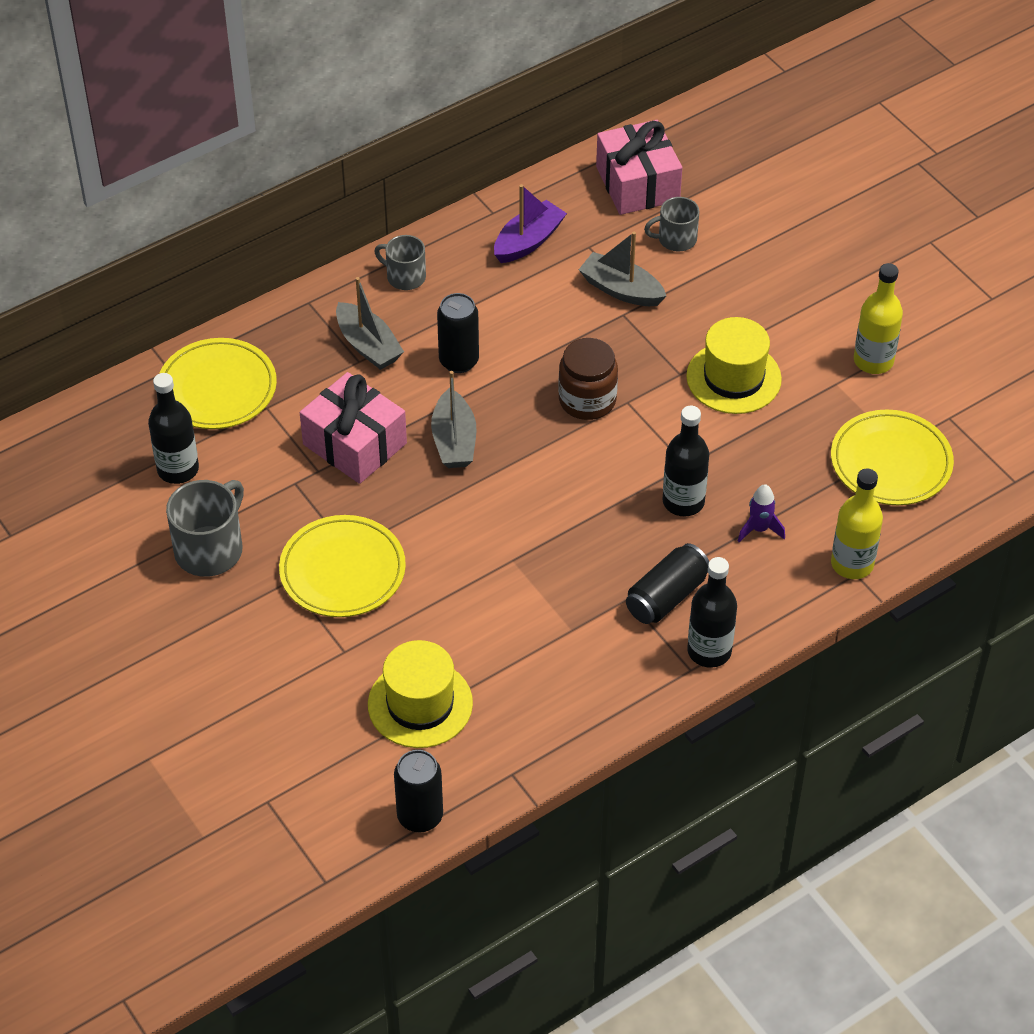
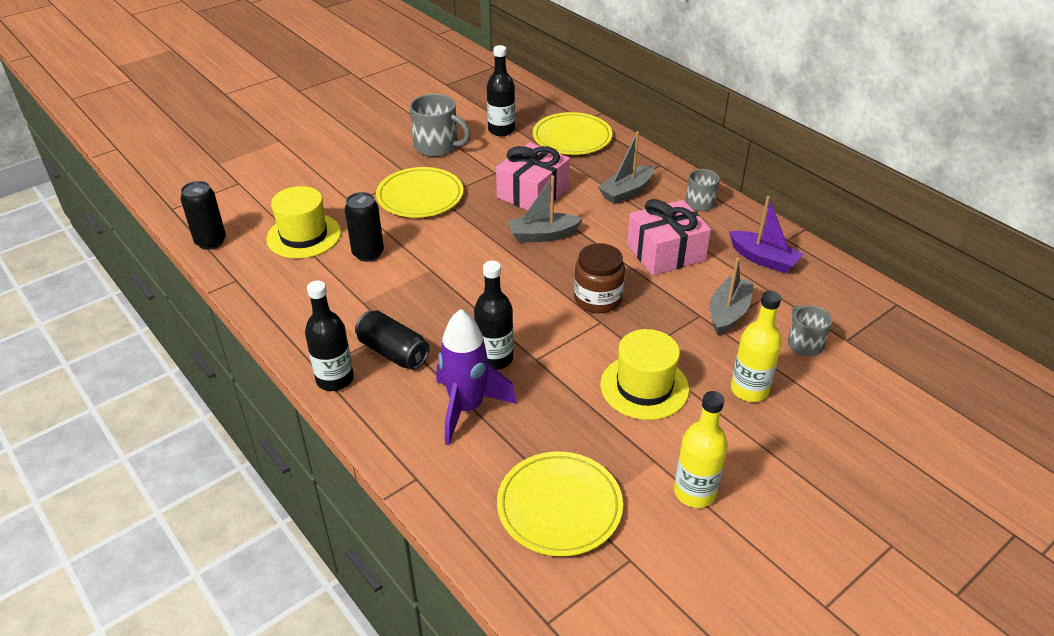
camera: 85 degrees right, 10 degrees down
black can [437,293,479,373] -> black can moved to [345,192,384,262]
pink gift [596,120,682,215] -> pink gift moved to [627,199,711,275]
purple rocket [738,484,785,542] -> purple rocket [436,309,517,445], size x2.03
yellow bottle [831,468,883,579] -> yellow bottle moved to [731,291,782,402]

